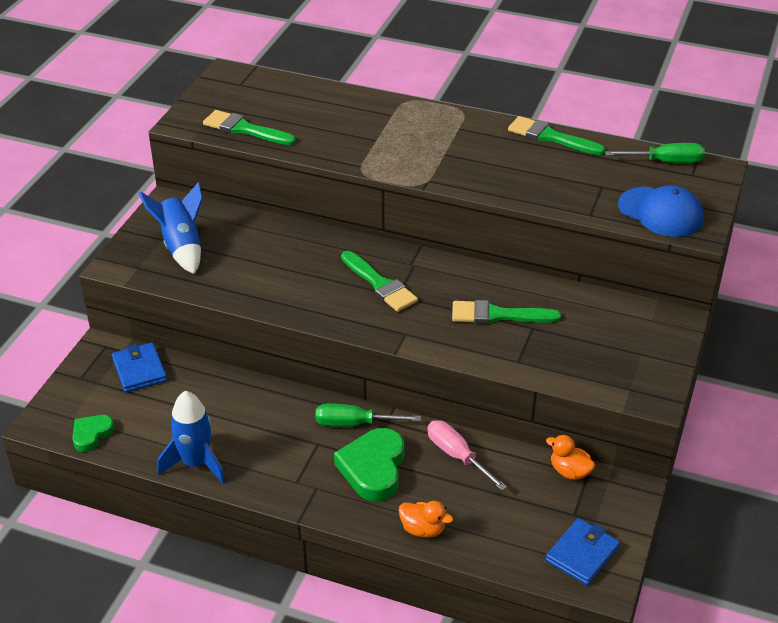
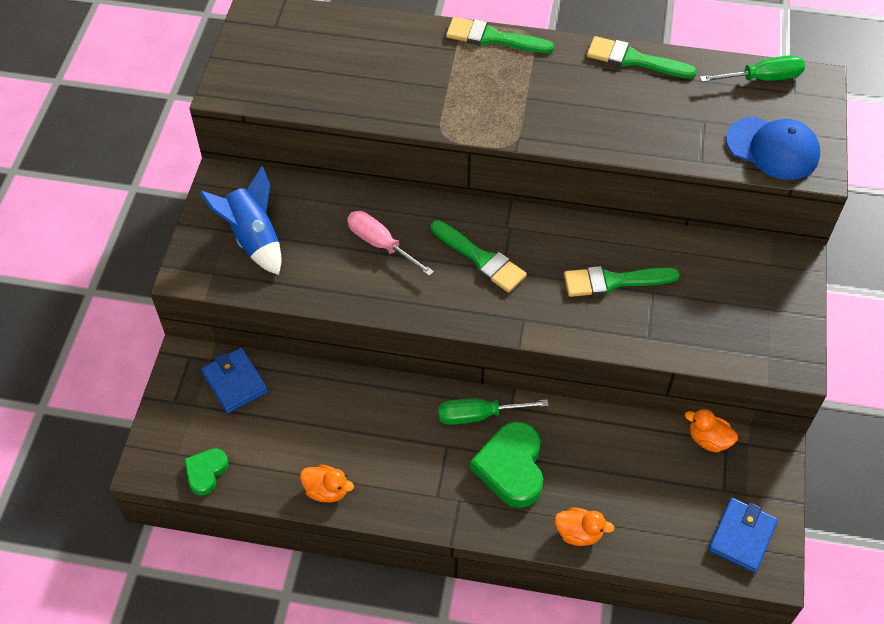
camera: 10 degrees left, 15 degrees up
blue rocket [157,391,225,483] -> orange duck [300,465,354,502]
green brush [203,110,296,145] -> green brush moved to [446,17,554,53]
pink screwdriver [427,420,507,490] -> pink screwdriver moved to [347,211,434,276]

